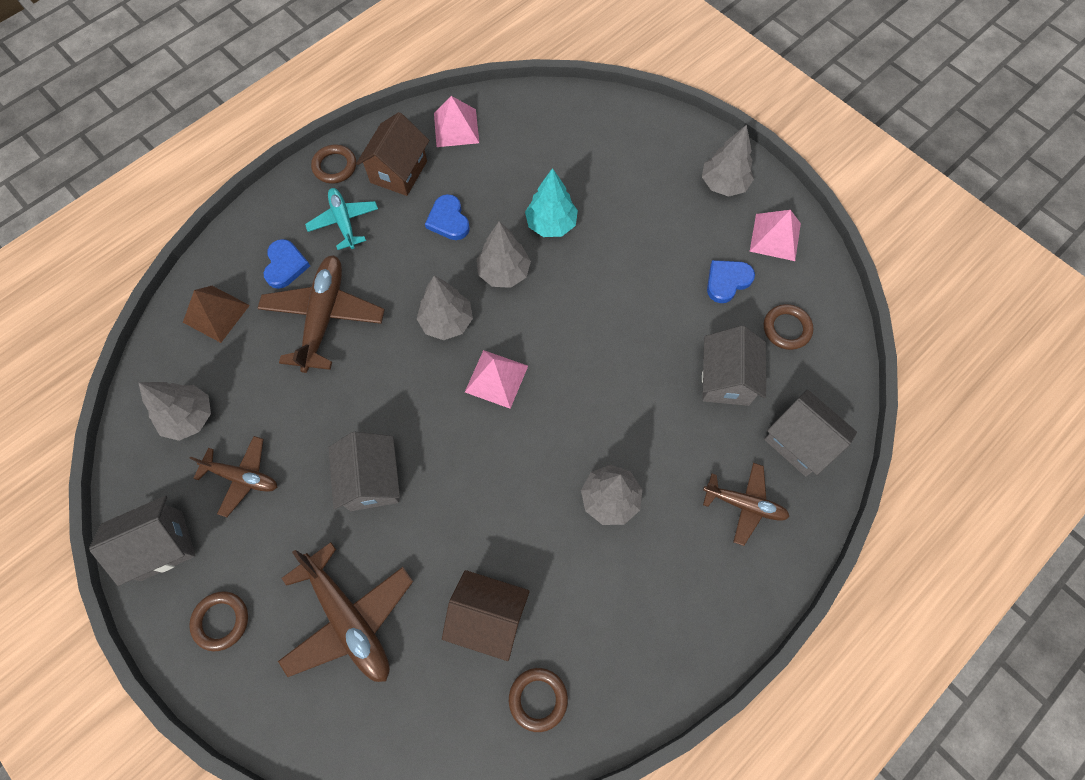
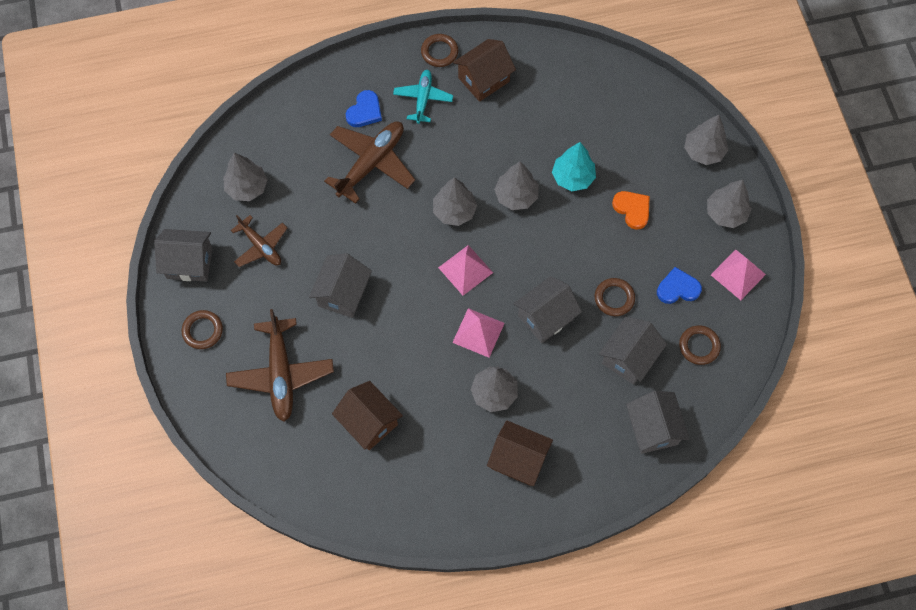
camera: 30 degrees right, 0 degrees up
brown pyramid [183,286,250,343] -> none
blue heart [425,194,470,240] -> none
pink pyramid [434,96,479,147] -> pink pyramid moved to [452,308,505,358]
brown ring [509,668,568,732] -> brown ring moved to [595,278,635,316]
brown plane [703,463,790,546] -> none
none -> brown house [487,420,553,486]
none -> grey house [514,276,582,343]
none -> orange heart [612,191,650,230]
none -> grey tree [684,115,728,165]

